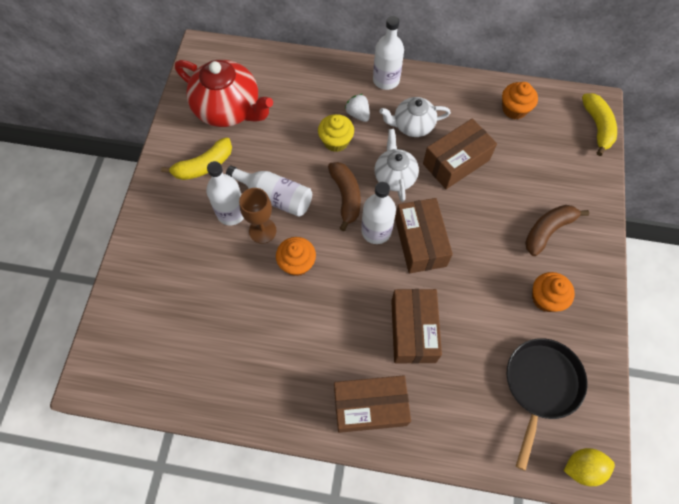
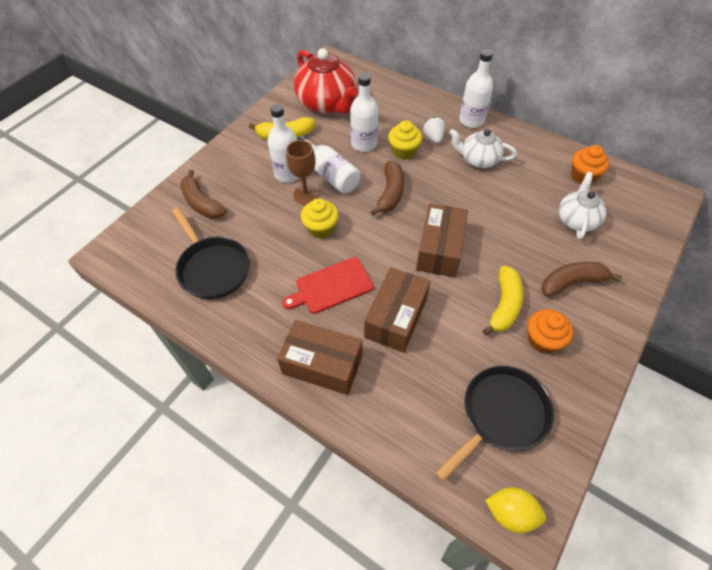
camera: 25 degrees right, 10 degrees down
orange cupcake [276,237,316,276] -> yellow cupcake [301,198,339,238]
white bottle [361,182,396,244] -> white bottle moved to [350,73,378,152]
white teapot [374,129,419,202] -> white teapot moved to [559,172,606,240]
brown box [423,118,497,189] -> none
yellow banana [582,93,617,156] -> yellow banana moved to [482,265,524,336]
none -> black pan [172,208,250,299]
none -> brown banana [180,170,227,219]
none -> red cutting board [282,257,374,314]

